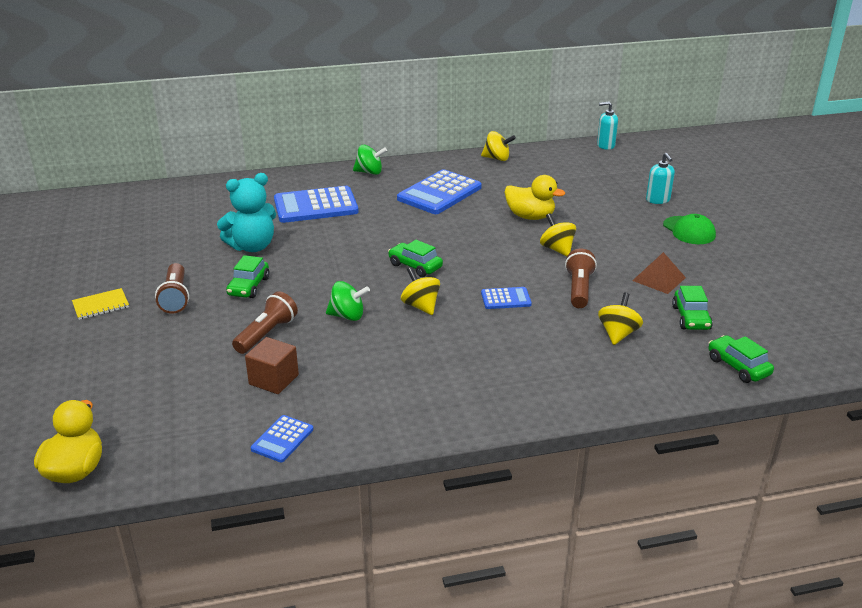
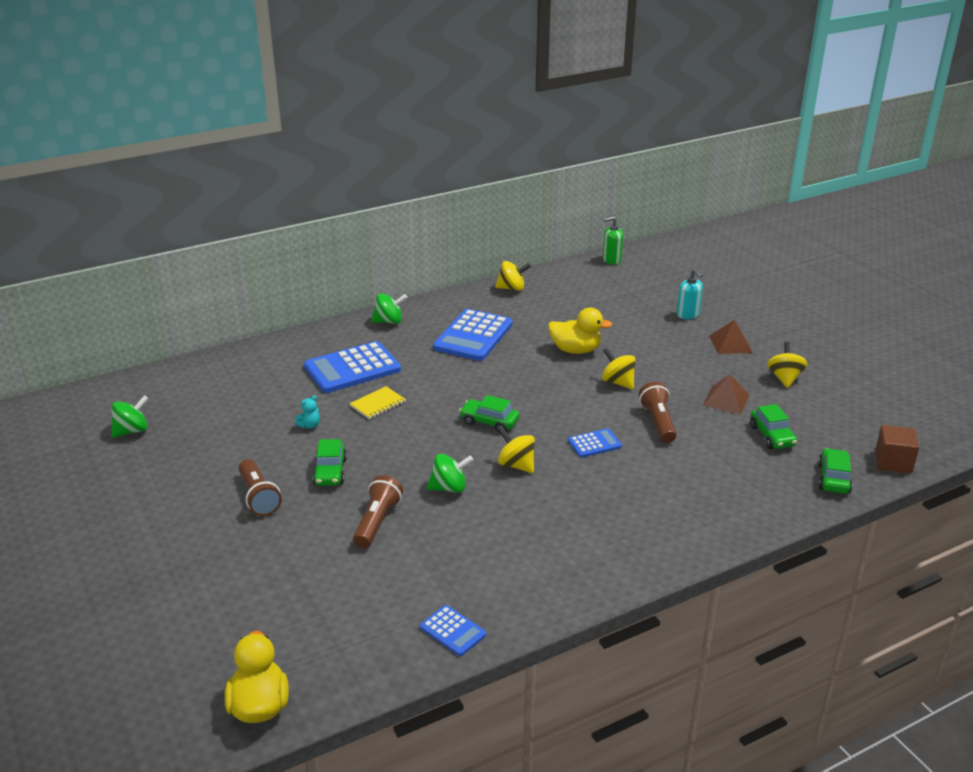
camera: 15 degrees left, 0 degrees up
yellow notebook [72,288,129,320] -> yellow notebook moved to [350,386,406,419]
turquoise teddy bear [217,173,276,252] -> turquoise teddy bear [295,395,320,429], size x0.41
brown cube [245,337,299,394] -> brown cube moved to [875,425,919,473]
blue calculator [251,415,314,463] -> blue calculator turned 60 degrees counterclockwise [420,605,486,656]
turquoise soap dispenser [597,101,618,150] -> green soap dispenser [603,217,623,265]
yellow spinning top [598,292,643,345] -> yellow spinning top moved to [767,342,808,388]
green cap [663,214,716,244] -> brown pyramid [710,320,753,354]
green car [708,335,774,383] -> green car turned 60 degrees clockwise [818,448,853,494]
none -> green spinning top [111,395,149,438]

